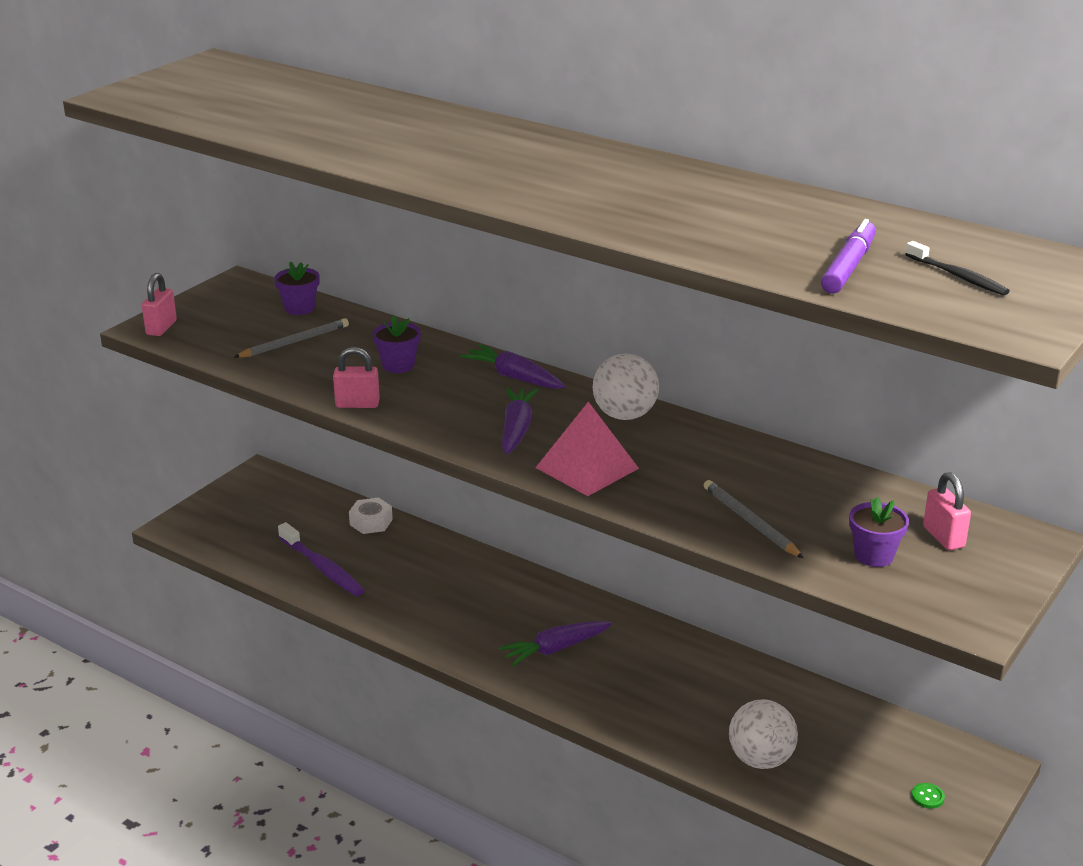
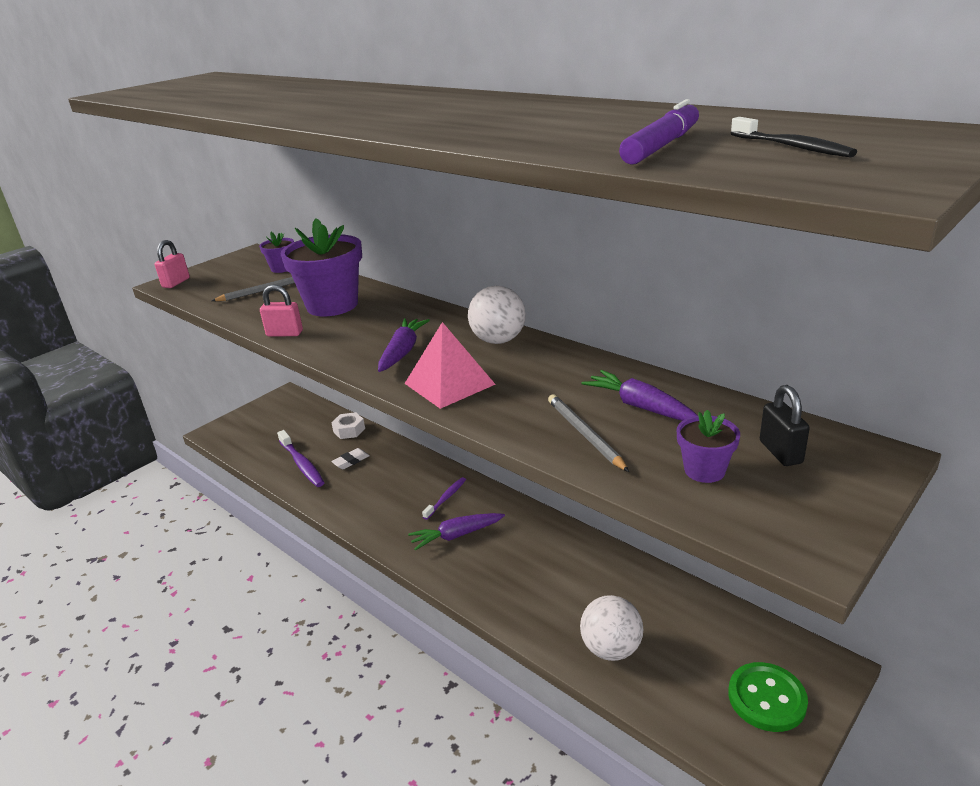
camera: 10 degrees right, 0 degrees up
purple flower pot [373,315,421,373] -> purple flower pot [281,218,362,317], size x2.03
purple carrot [460,344,565,389] -> purple carrot moved to [581,370,698,421]
green button [911,783,945,809] -> green button [728,662,808,732], size x2.42
pink padlock [923,472,971,550] -> black padlock [760,385,810,466]
none -> white eraser [331,448,370,469]
none -> purple toothbrush [422,477,466,520]

